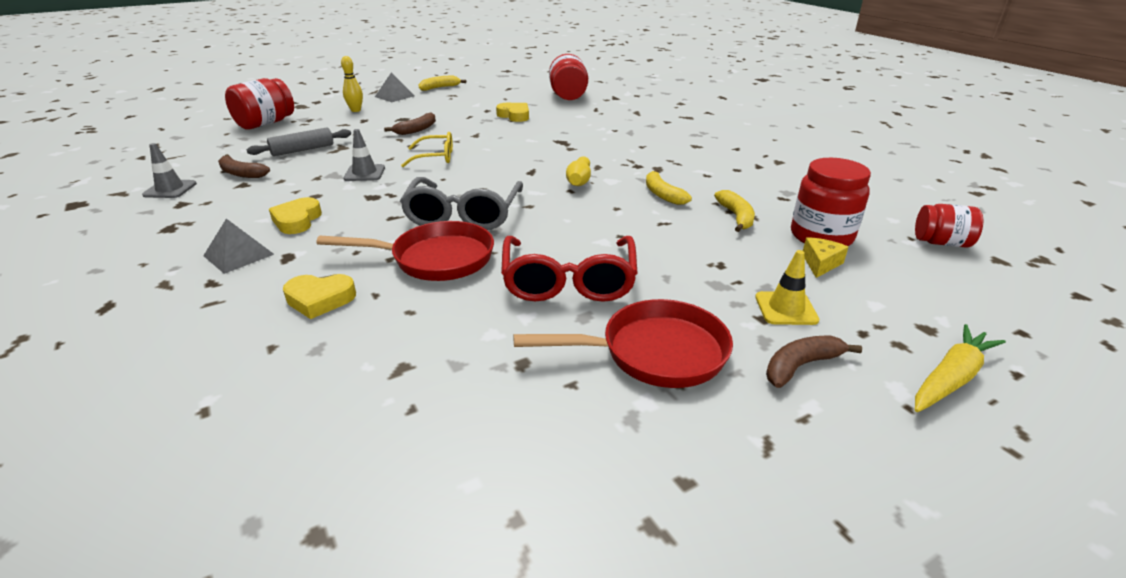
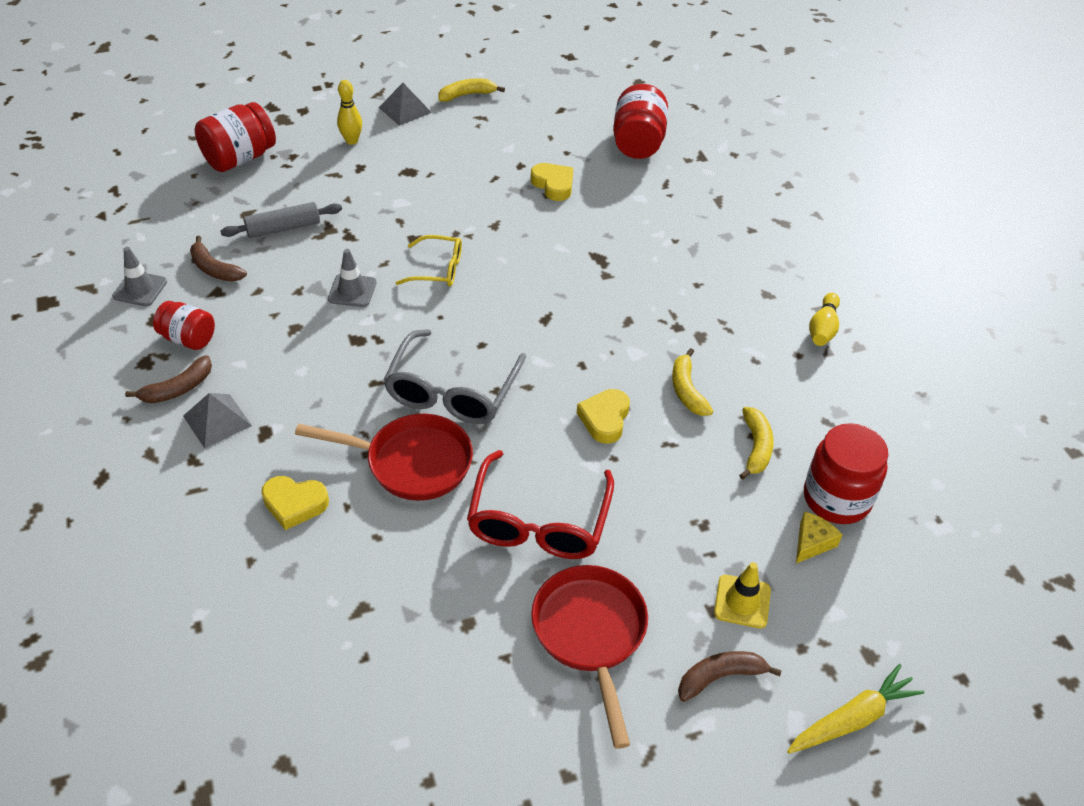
camera: 10 degrees right, 15 degrees up
yellow heart [269,197,322,234] -> yellow heart moved to [577,389,630,444]
brown banana [384,112,436,135] -> brown banana moved to [125,355,212,403]
red pan [513,299,733,388] -> red pan turned 105 degrees counterclockwise [531,565,648,749]
yellow bowling pin [566,156,591,186] -> yellow bowling pin moved to [809,293,840,346]
red jar [915,204,983,248] -> red jar moved to [153,301,215,350]

